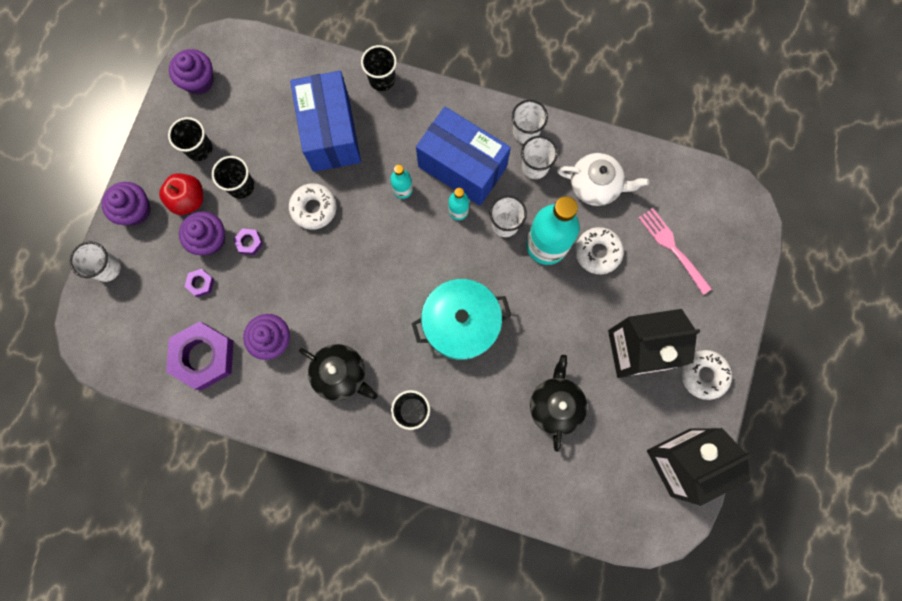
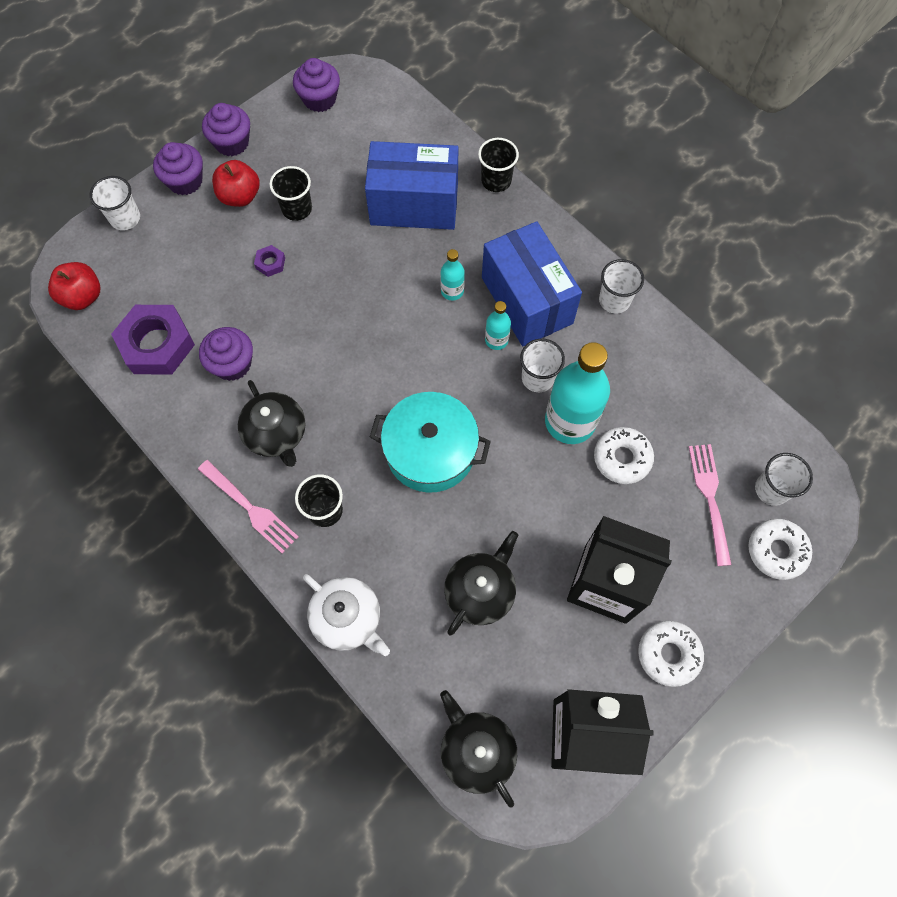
camera: 30 degrees right, 10 degrees down
black cup [168,117,212,161] -> none
purple cupcake [179,212,225,255] -> purple cupcake moved to [202,103,250,156]
purple nut [184,269,214,297] -> none
white donut [289,183,336,230] -> white donut moved to [748,519,812,580]
blue box [290,71,361,172] -> blue box turned 75 degrees clockwise [365,141,459,230]
white cup [521,136,558,179] -> white cup moved to [755,453,813,506]
white teapot [557,153,649,206] -> white teapot moved to [303,574,390,656]
none -> red apple [48,262,101,310]
none -> pink fork [198,460,298,554]
none -> black teapot [440,690,517,807]

